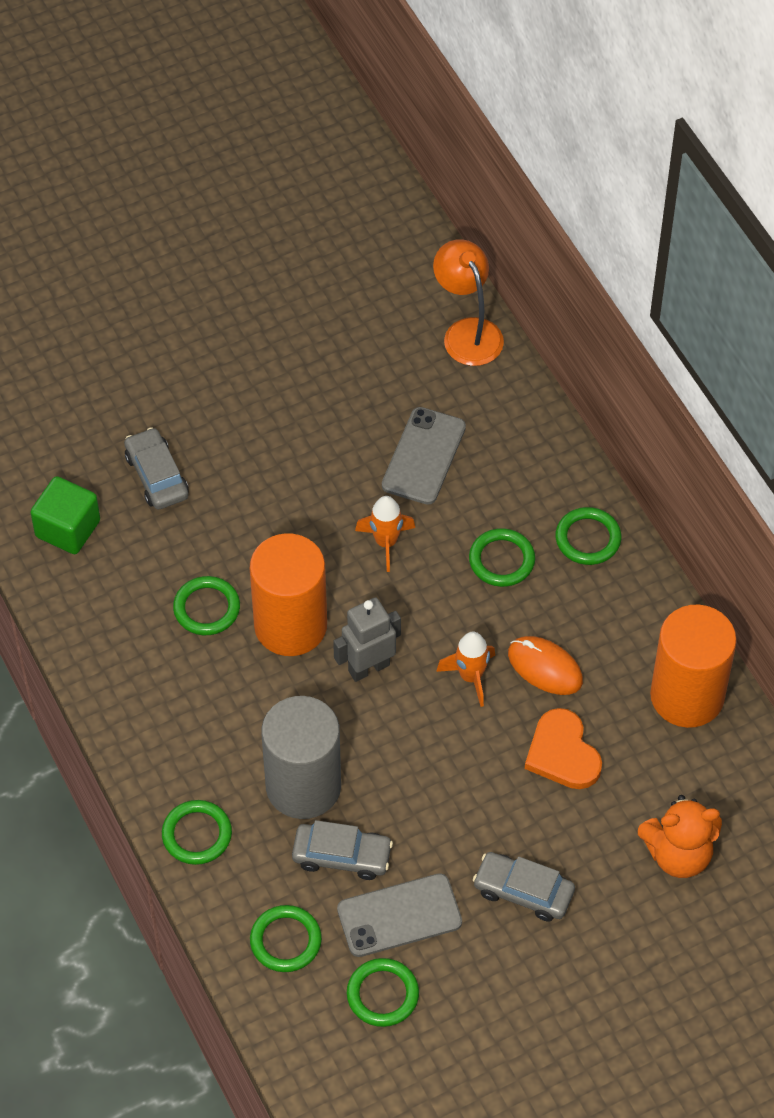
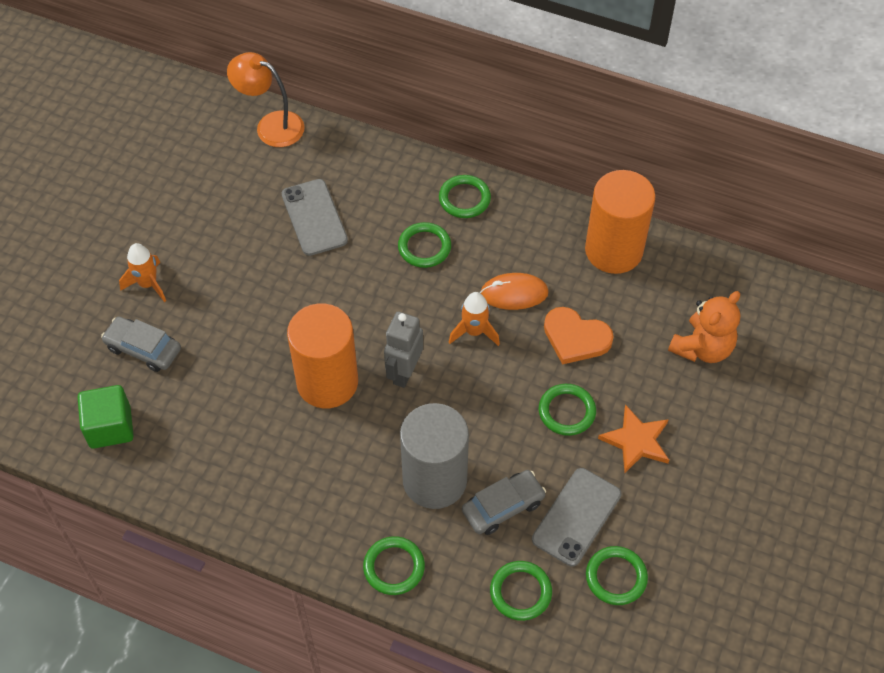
camera: 40 degrees left, 0 degrees up
green ring [173,576,240,635] -> green ring moved to [539,384,596,436]
orange rocket [355,496,415,572] -> orange rocket moved to [119,243,166,302]
grey car [473,852,575,922] -> orange star [598,405,669,473]

